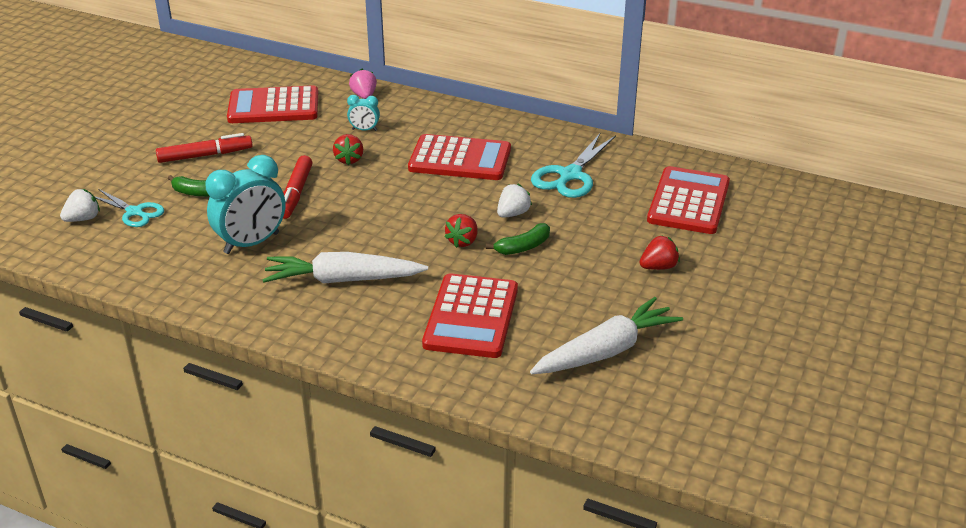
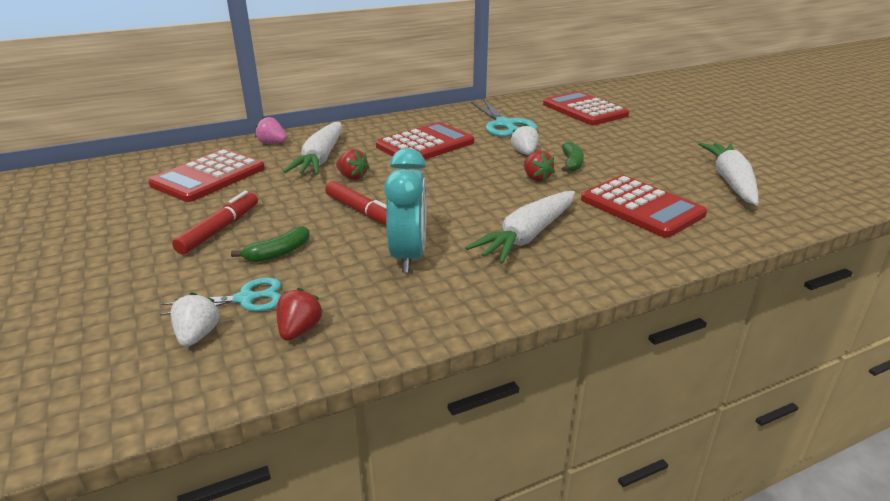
camera: 50 degrees left, 5 degrees down
turquoise clock [347,95,380,131] -> white carrot [283,122,342,175]
red strawberry [640,235,680,270] -> red strawberry moved to [277,288,323,341]

